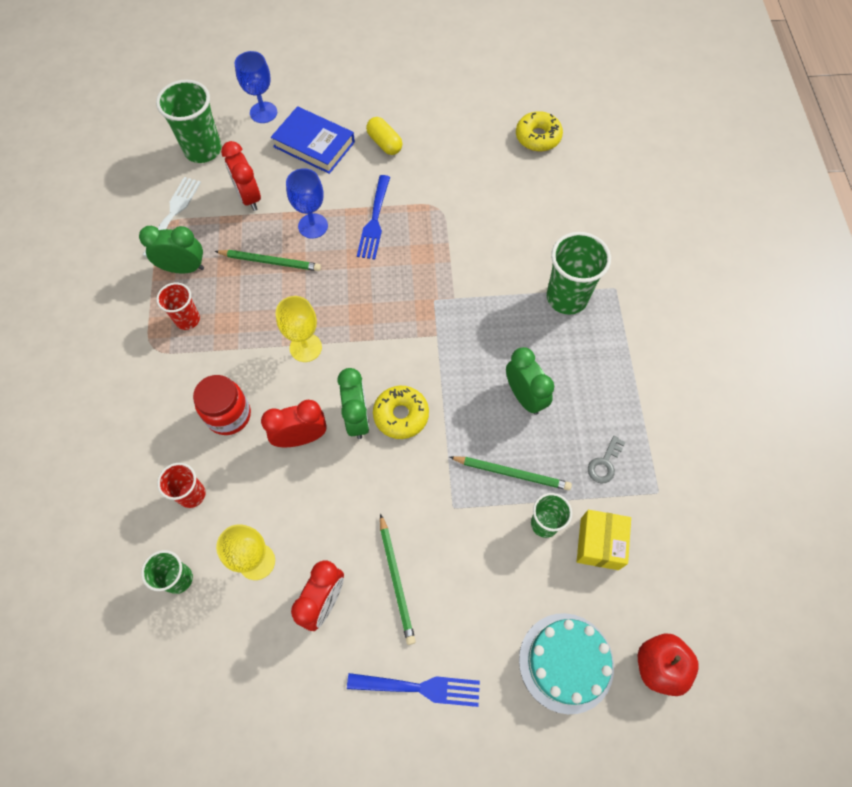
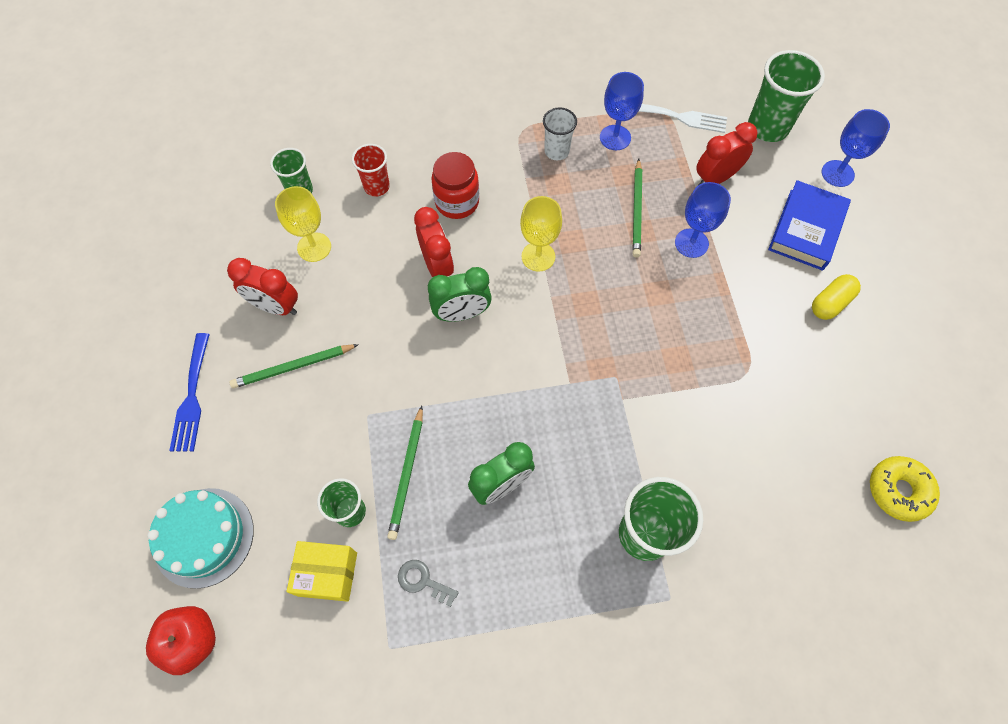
camera: 85 degrees right, 0 degrees up
green clock [139,226,204,274] -> blue goblet [600,72,644,150]
red cup [156,282,200,330] -> white cup [543,107,577,160]
blue fork [357,175,390,260] -> none
yellow donut [373,386,429,439] -> none

